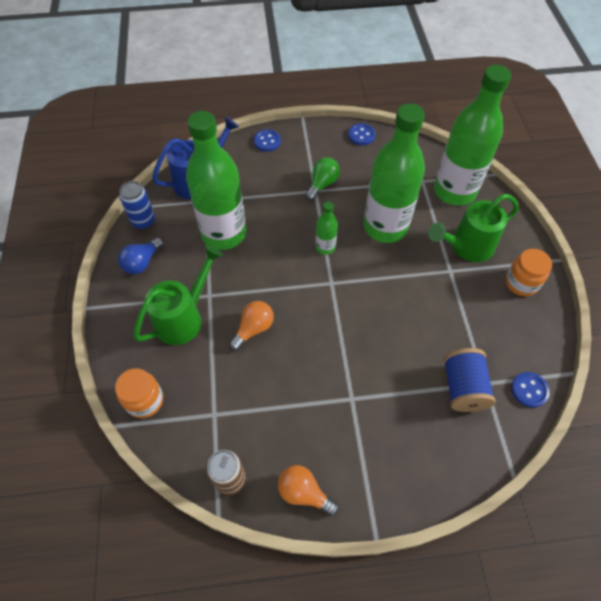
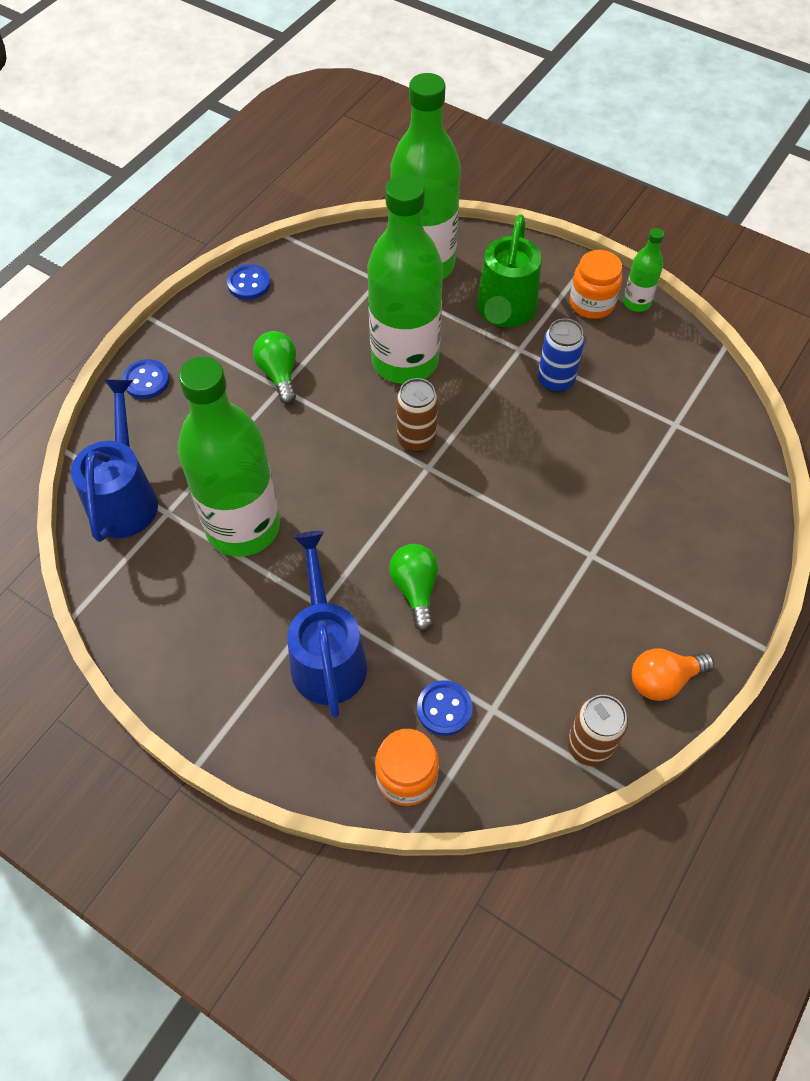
camera: 50 degrees left, 0 degrees up
blue light bulb [118,237,164,274] -> none
blue can [119,181,155,229] -> blue can moved to [538,318,585,393]
green watering can [133,245,223,345] -> blue watering can [287,531,367,718]
orange light bulb [229,301,274,351] -> green light bulb [389,544,438,631]
green bottle [315,201,338,255] -> green bottle moved to [623,228,664,312]
blue spool [443,348,496,412] -> none
blue button [511,372,550,408] -> blue button moved to [417,680,472,736]
none -> brown can [396,378,438,452]

